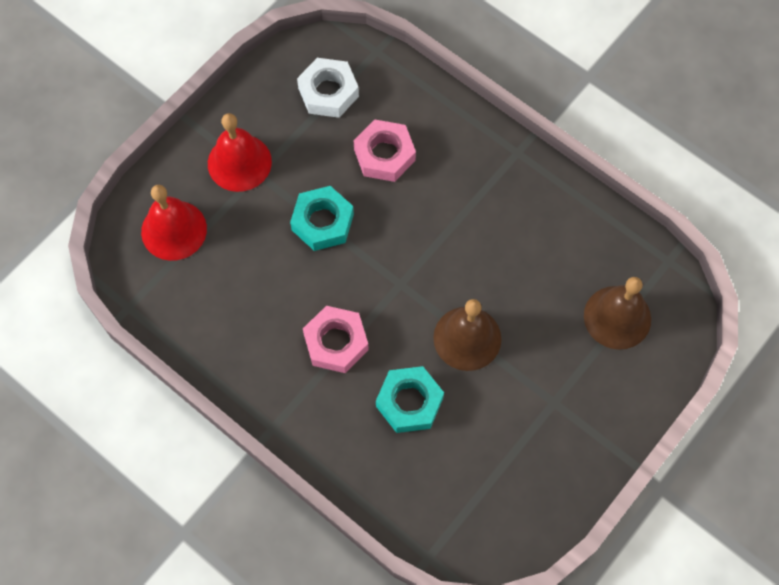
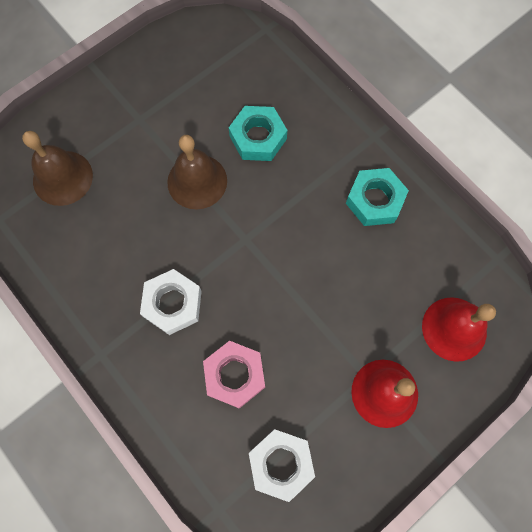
camera: 170 degrees left, 5 degrees up
turquoise nut [290,186,354,251] -> turquoise nut moved to [346,168,409,226]
pink nut [303,306,369,373] -> none
none -> white nut [140,269,202,335]

